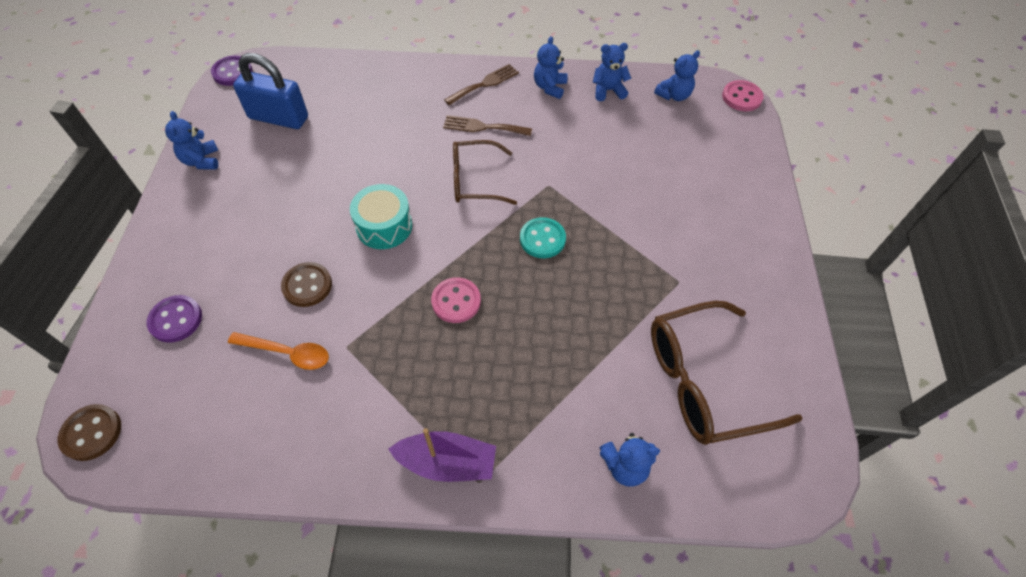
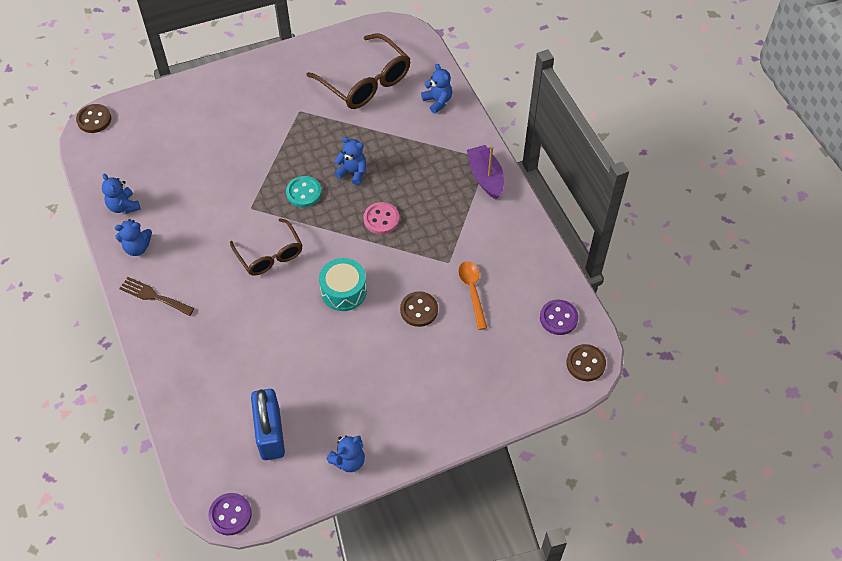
camera: 115 degrees left, 0 degrees up
purple button [147,295,202,343] -> purple button moved to [540,299,578,335]
brown fork [443,115,532,136] -> none
blue teddy bear [654,51,700,101] -> blue teddy bear moved to [334,137,366,185]
pink button [722,80,764,111] -> brown button [76,104,111,133]

